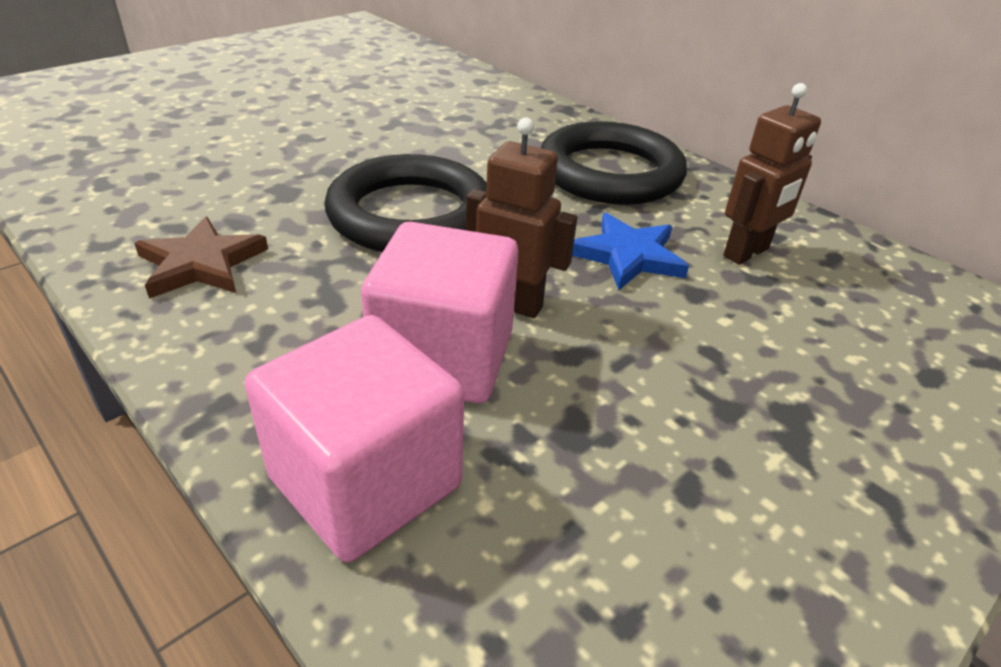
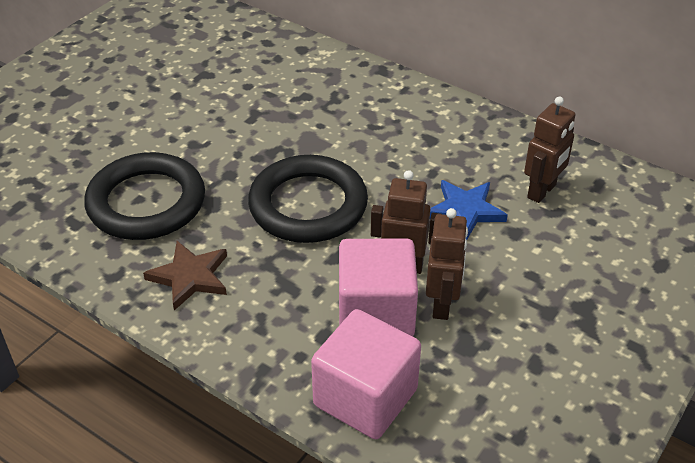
camera: 10 degrees left, 5 degrees up
black ring [541,121,687,205] -> black ring moved to [84,152,205,240]
none -> brown robot [426,208,468,320]

